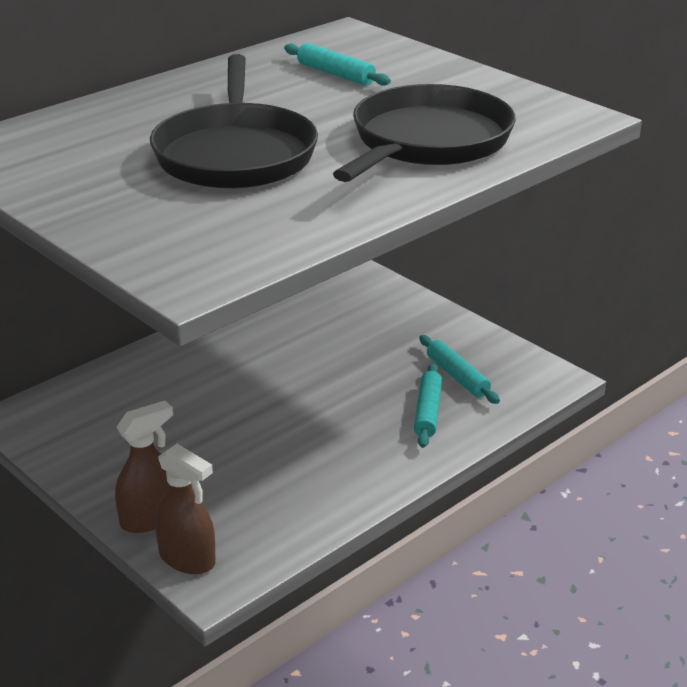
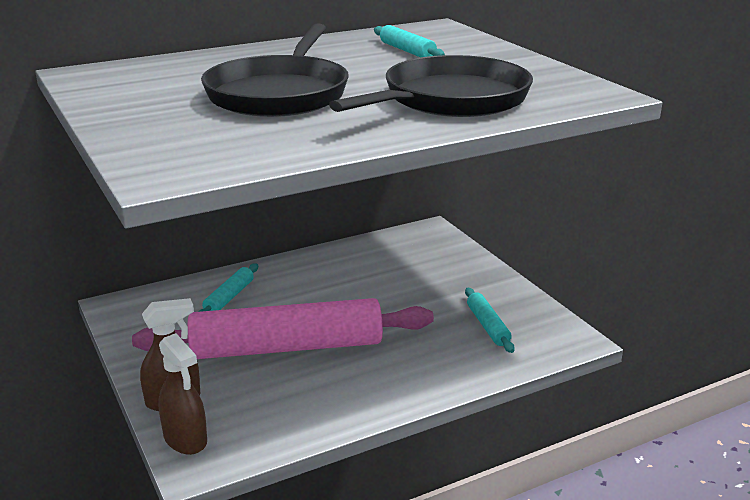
camera: 15 degrees right, 5 degrees down
turquoise rolling pin [414,363,442,448] -> turquoise rolling pin moved to [198,263,258,312]
none -> pink rolling pin [132,298,434,359]

